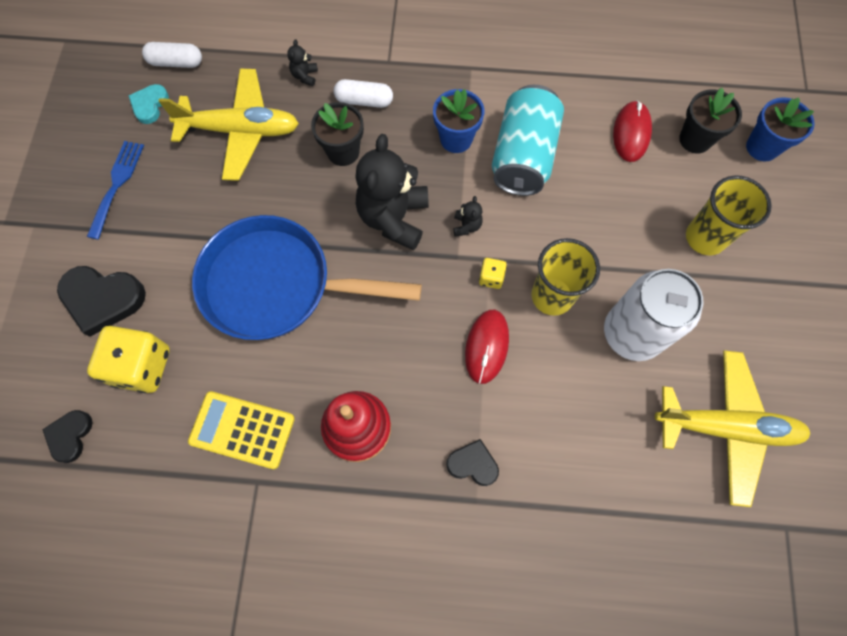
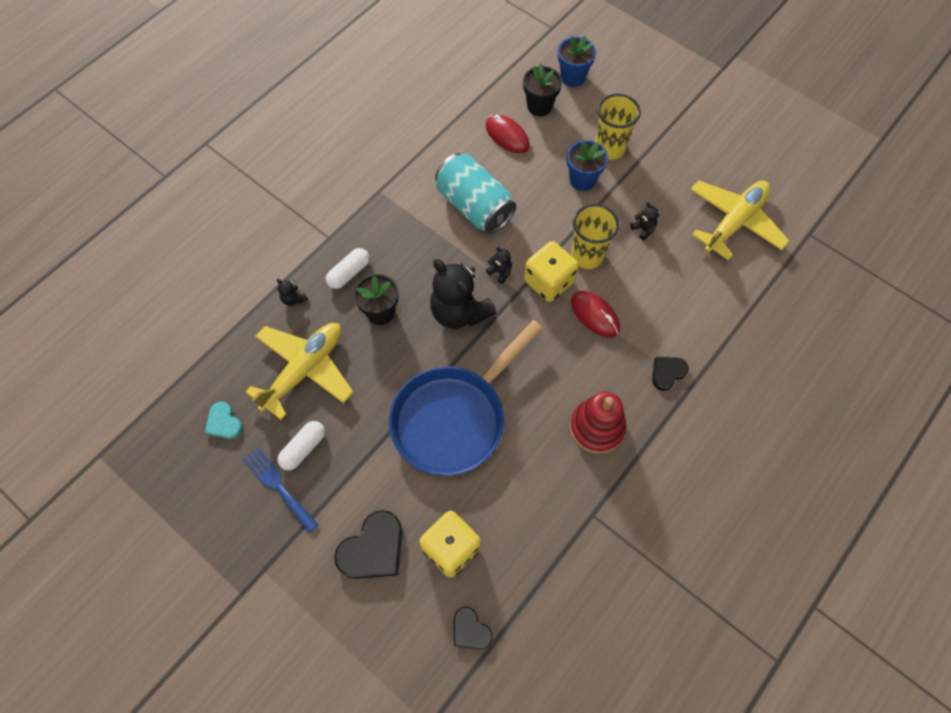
camera: 55 degrees left, 5 degrees down
white capsule [142,42,202,68] -> white capsule moved to [277,421,325,470]
yellow calculator [188,391,295,469] -> none
blue flower pot [433,89,485,153] -> blue flower pot moved to [567,140,608,191]
yellow dice [479,258,507,289] -> yellow dice [524,241,579,302], size x2.13
white can [604,269,703,361] -> black teddy bear [630,202,660,241]

